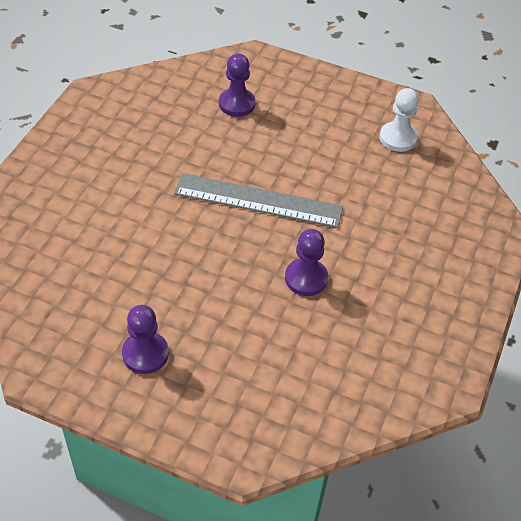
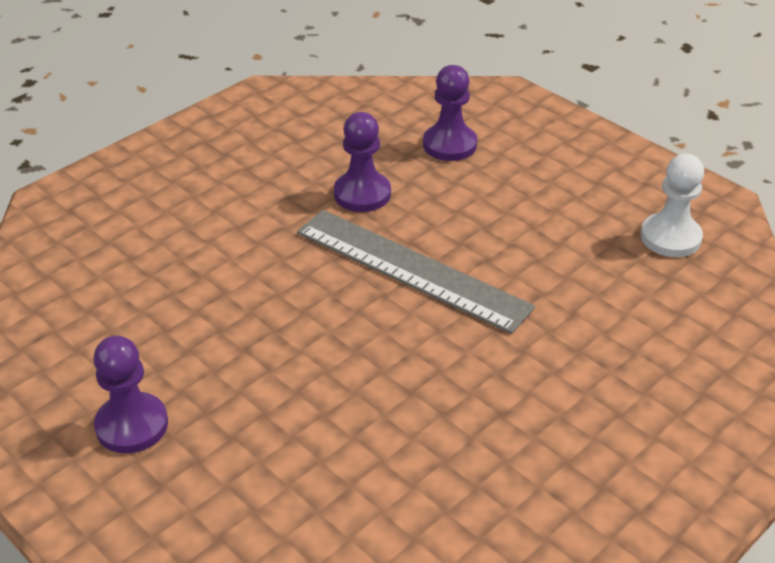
camera: 25 degrees right, 10 degrees down
purple pawn [285,229,328,296] -> purple pawn moved to [334,112,391,212]

